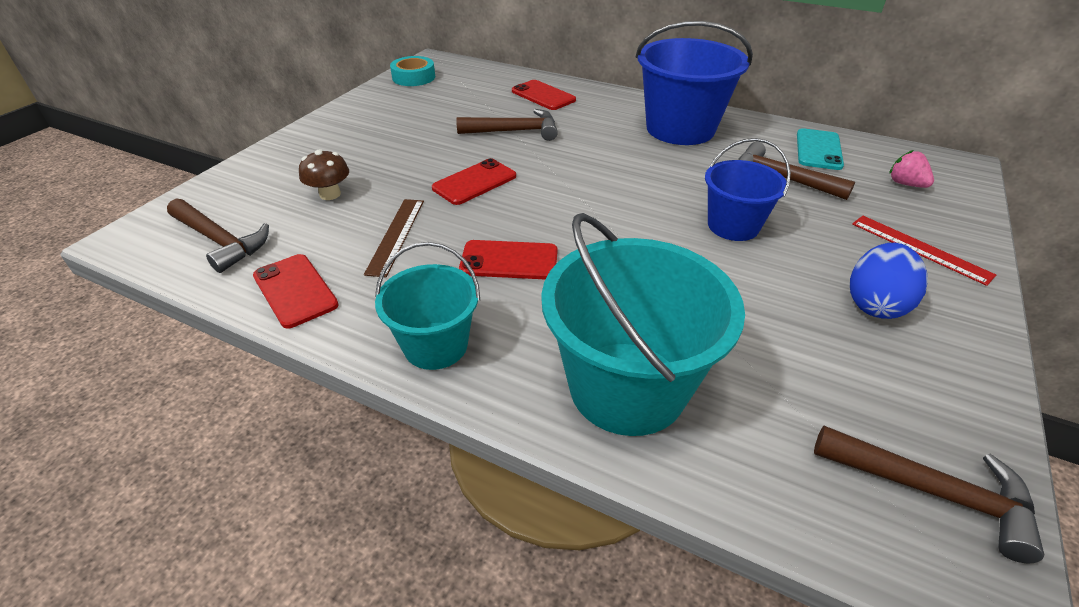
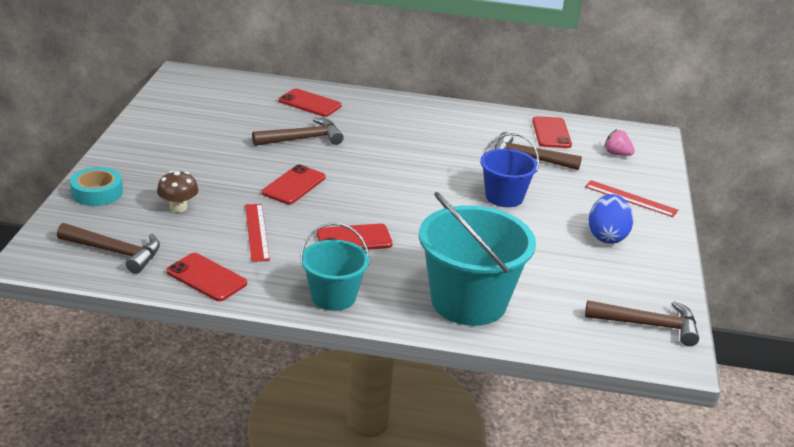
camera: 20 degrees left, 10 degrees down
brown ruler [364,199,424,277] -> red ruler [245,204,270,262]
turquoise tape [390,56,435,86] -> turquoise tape moved to [70,167,123,206]
blue bucket [636,21,753,145] -> none
turquoise phone [797,128,844,170] -> red phone [532,116,572,148]

